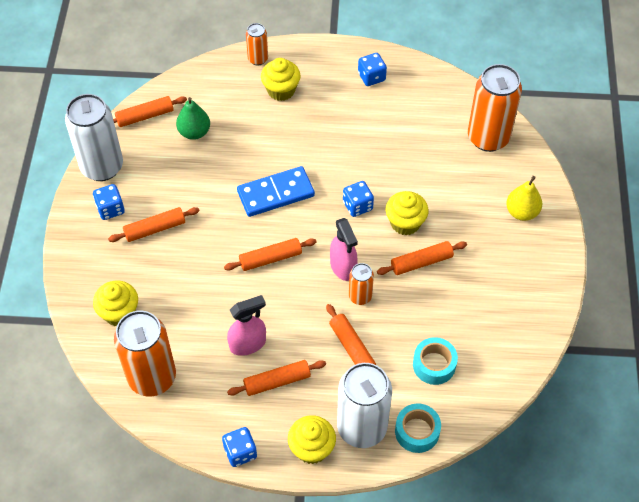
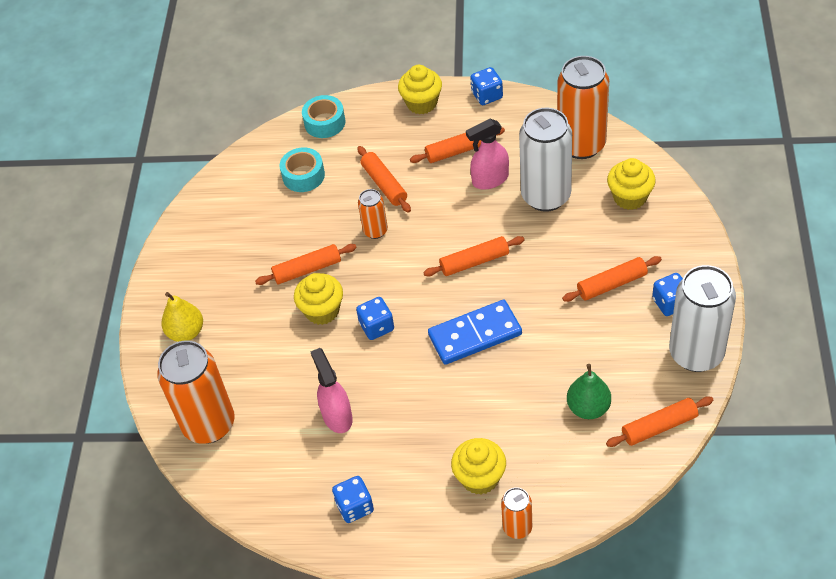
camera: 175 degrees left, 5 degrees down
pink spray bottle [330,218,358,281] -> pink spray bottle moved to [311,348,353,433]
white can [337,363,392,448] -> white can moved to [519,108,572,212]

